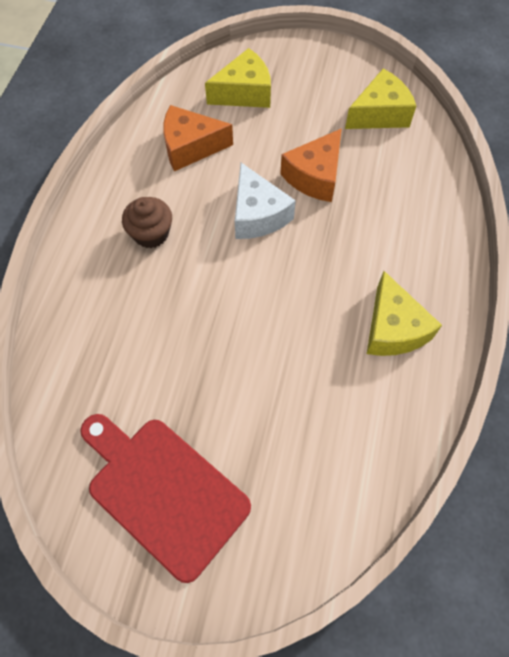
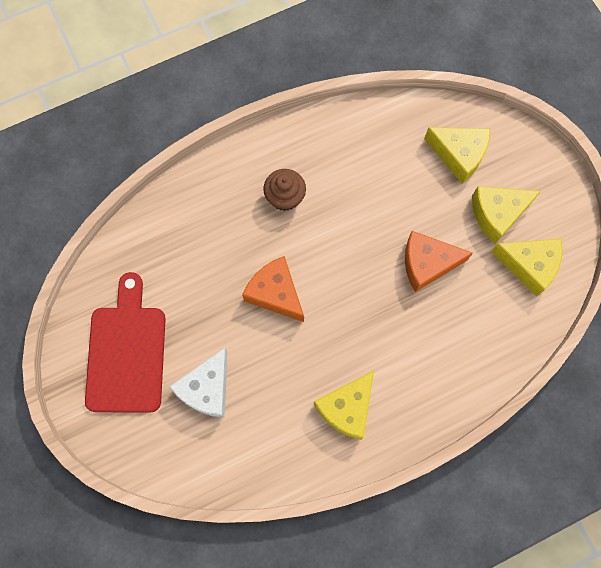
camera: 50 degrees right, 10 degrees up
orange cheese [163,105,233,171] -> orange cheese moved to [242,256,304,322]
white cheese [235,163,296,239] -> white cheese moved to [169,348,228,418]
none -> yellow cheese [472,186,541,244]

